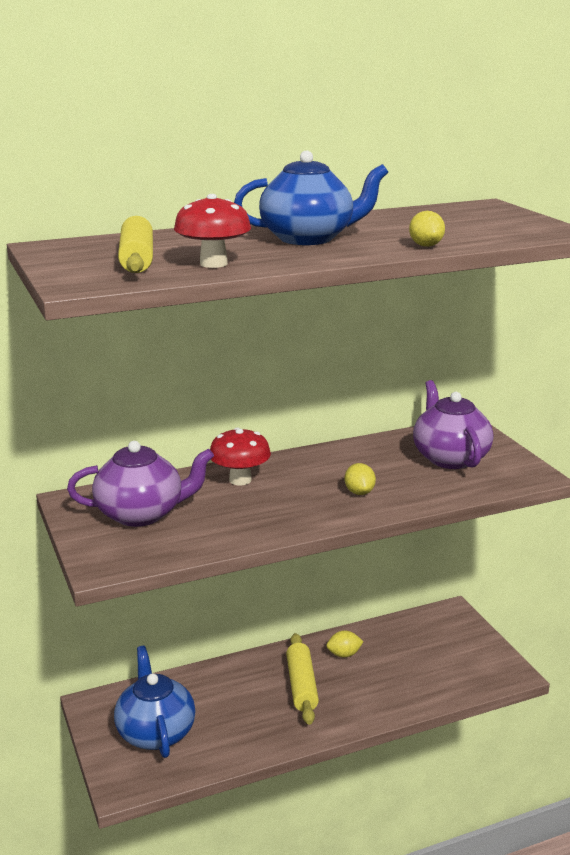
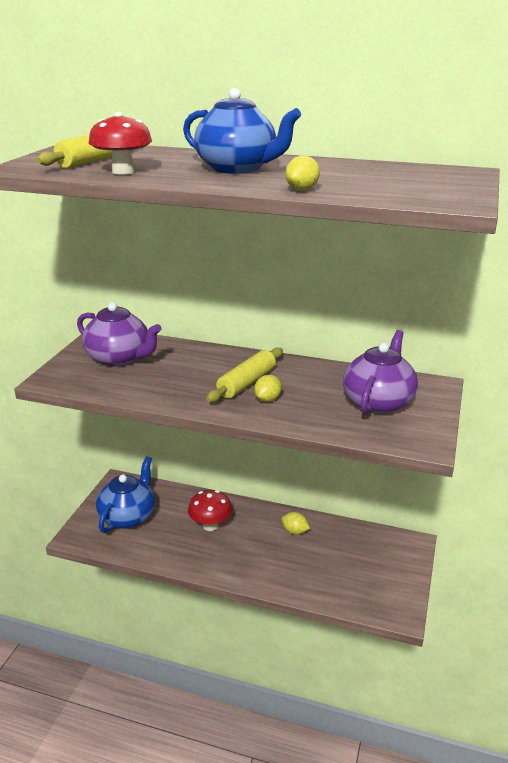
camera: 40 degrees right, 5 degrees up
red mushroom [210,428,271,485] -> red mushroom moved to [188,490,232,531]
yellow rolling pin [286,633,319,725] -> yellow rolling pin moved to [206,347,283,402]

